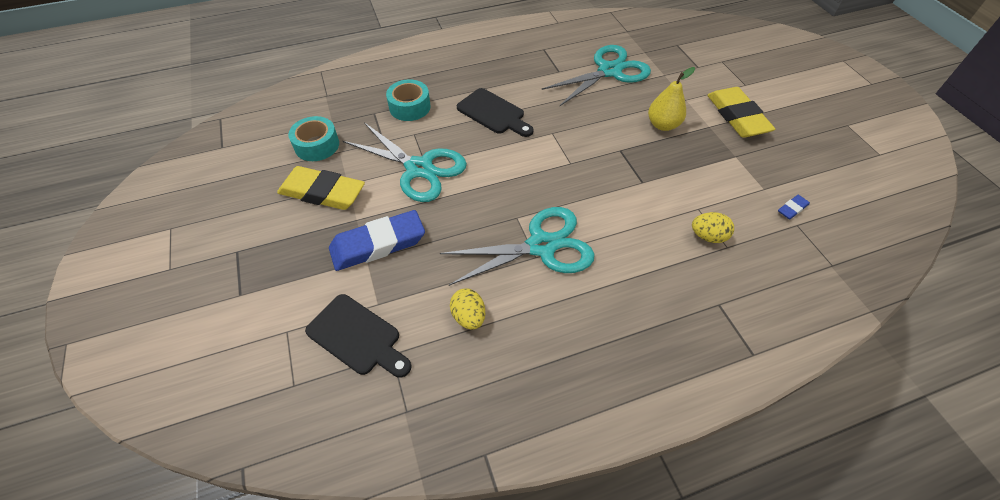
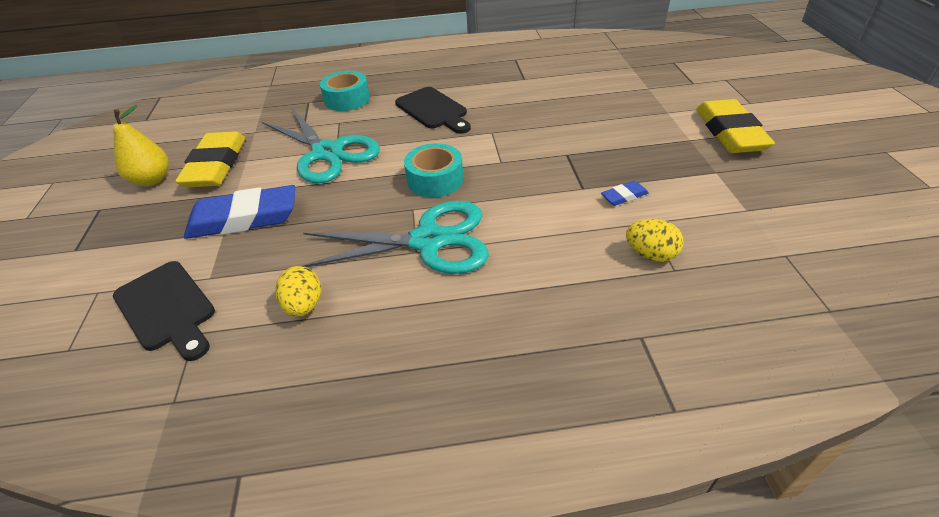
camera: 15 degrees right, 10 degrees down
yellow eraser [277,166,365,210] -> yellow eraser turned 60 degrees clockwise [175,131,245,187]
turquoise tape [288,116,339,161] -> turquoise tape moved to [404,143,463,197]
turquoise scissors [541,45,651,106] -> none
yellow pear [648,67,695,131] -> yellow pear moved to [113,105,169,186]
blue eraser [778,195,810,219] -> blue eraser moved to [601,181,649,206]

